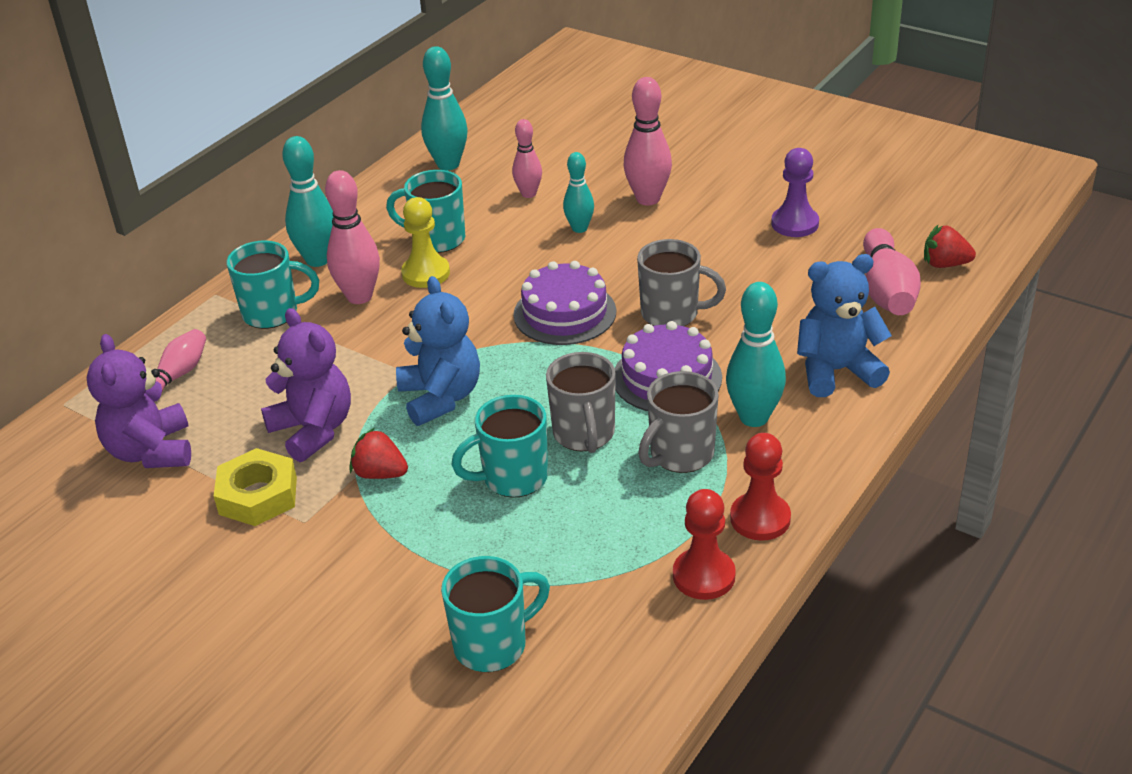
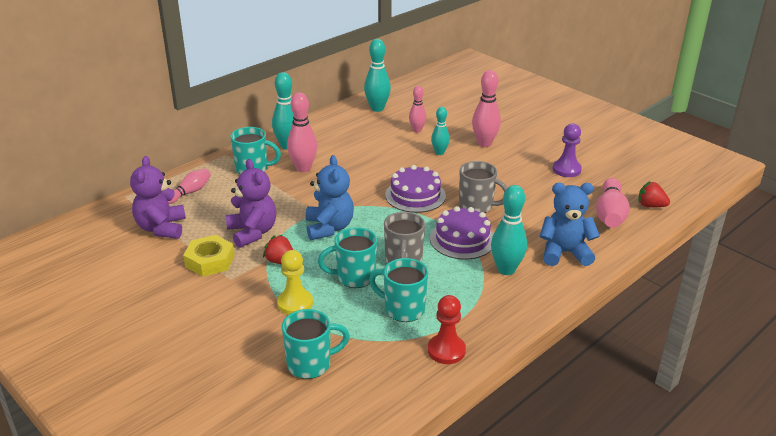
camera: 10 degrees right, 5 degrees down
turquoise mug [386,170,465,253] -> turquoise mug moved to [369,258,428,322]
yellow pawn [401,197,450,288] -> yellow pawn moved to [277,250,313,315]
grey mug [638,371,719,473] -> none
red pawn [730,433,791,541] -> none

